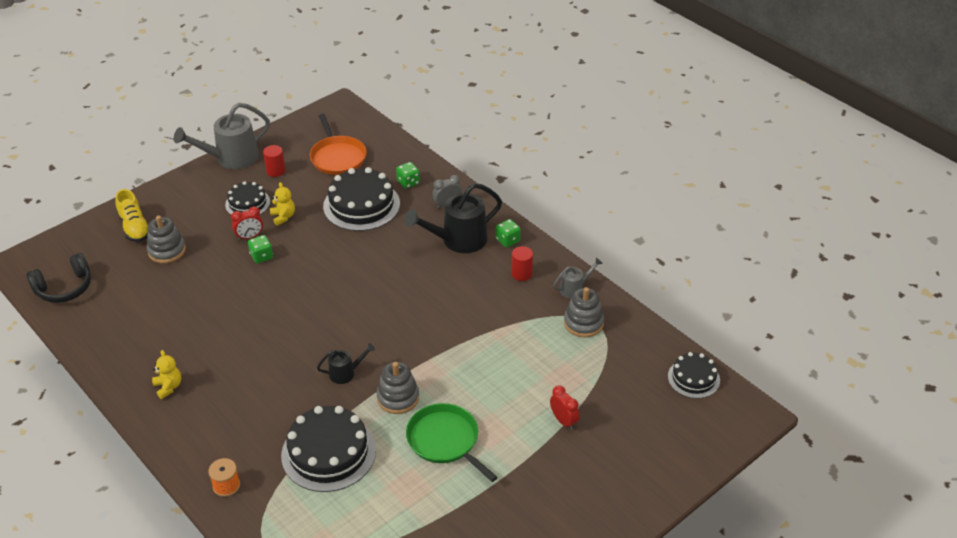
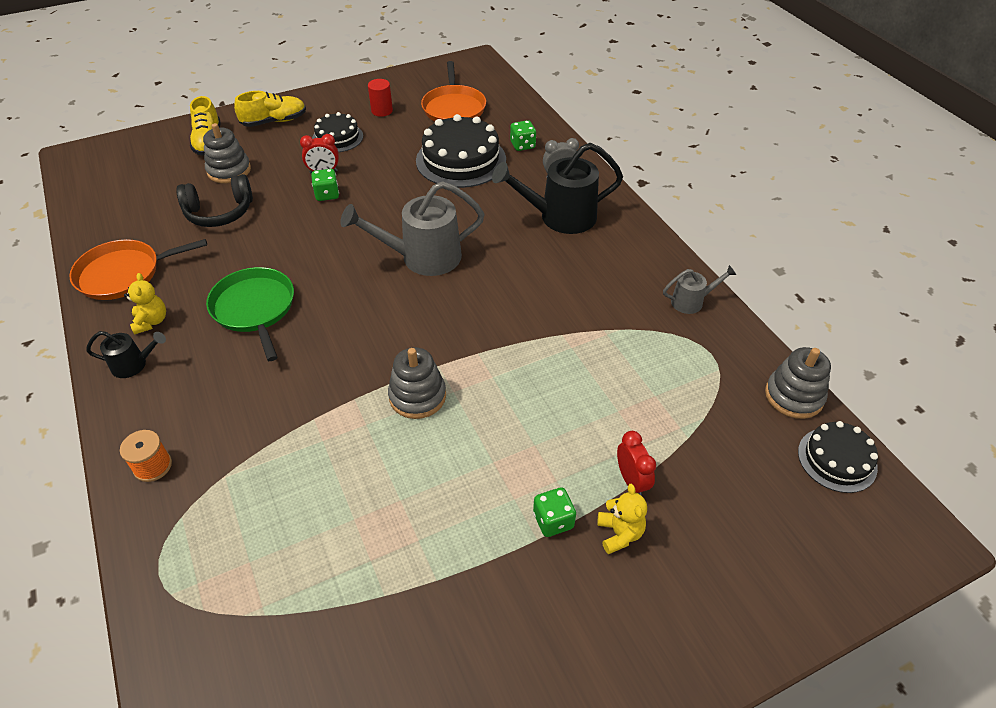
camera: 15 degrees right, 5 degrees up
black headphones [26,253,91,303] -> black headphones moved to [176,174,253,227]
grey watering can [174,103,270,169] -> grey watering can moved to [340,181,485,276]
yellow teddy bear [270,182,295,226] -> yellow teddy bear moved to [597,484,647,554]
black cake [281,406,376,492] -> none
black watering can [317,343,375,384] -> black watering can moved to [86,331,166,378]
green pan [406,403,498,482] -> green pan moved to [206,267,294,361]
green dice [496,219,521,247] -> green dice moved to [533,487,576,537]
red cylinder [512,246,533,281] -> none
grey stacking toy [564,287,604,337] -> grey stacking toy moved to [765,347,831,419]
none -> orange pan [69,239,207,300]
none -> yellow shoe [234,91,306,127]

